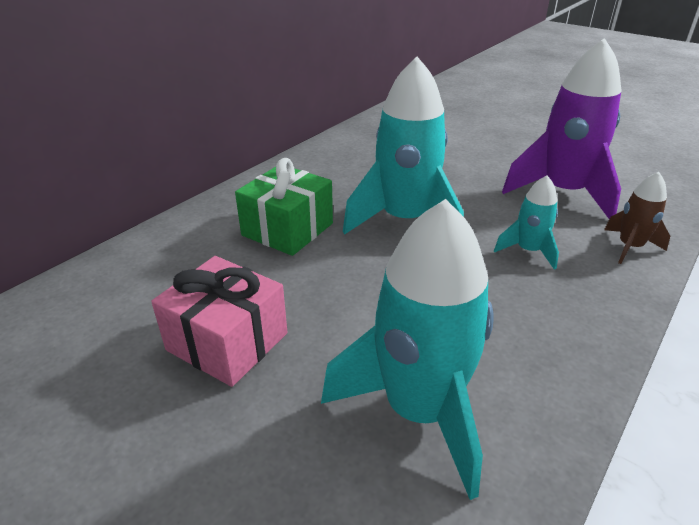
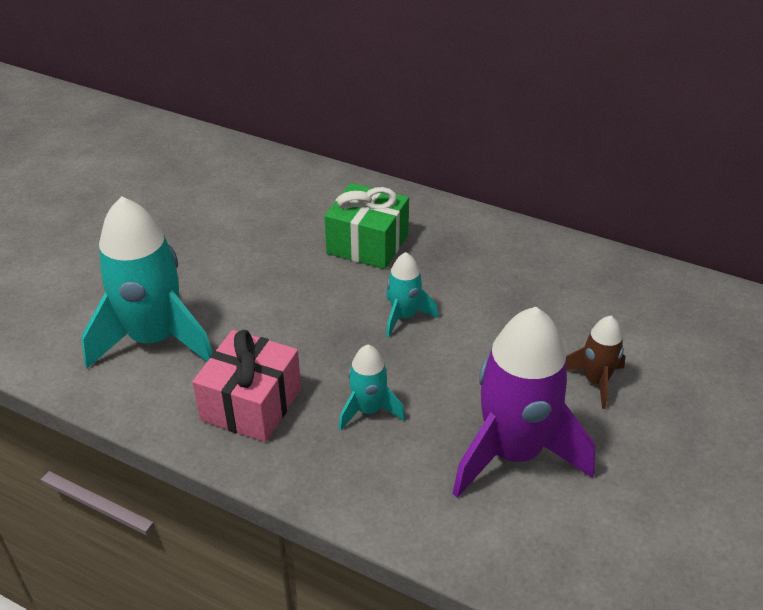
camera: 80 degrees right, 5 degrees up
pink gift [151,256,287,387] -> pink gift moved to [192,330,301,442]
turquoise rocket [343,57,464,235] -> turquoise rocket [386,252,438,338], size x0.49
brown rocket [604,172,670,264] -> brown rocket moved to [566,316,626,409]

